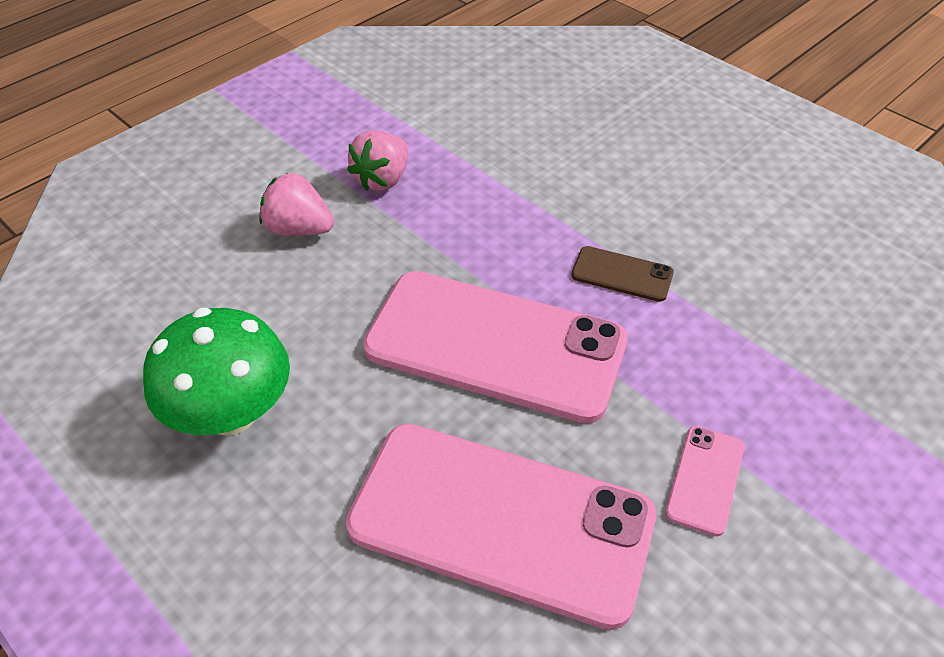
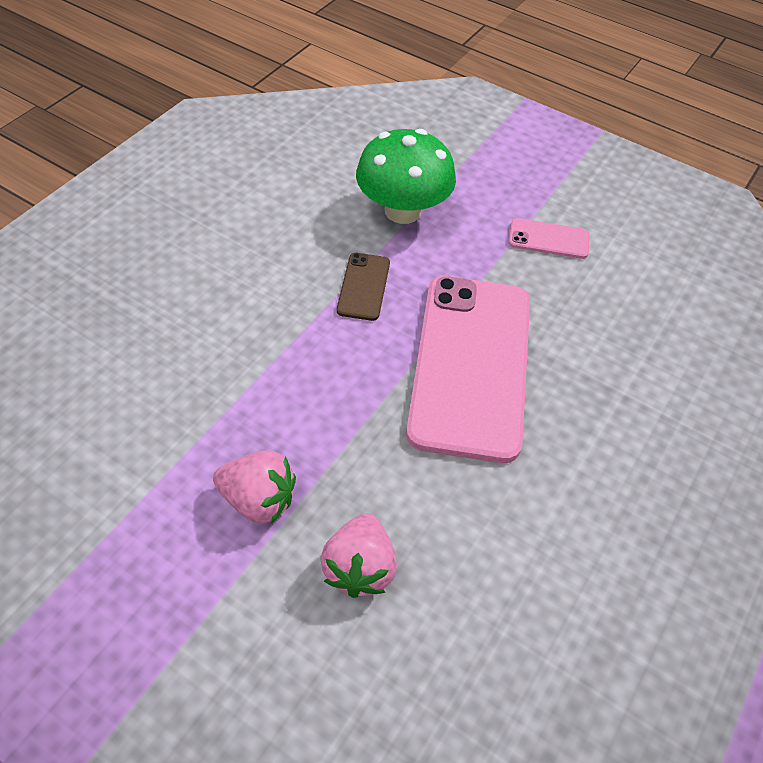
camera: 105 degrees left, 5 degrees up
green mushroom [143,308,290,436] -> green mushroom moved to [356,129,456,224]
pink phone [346,424,656,630] -> none

